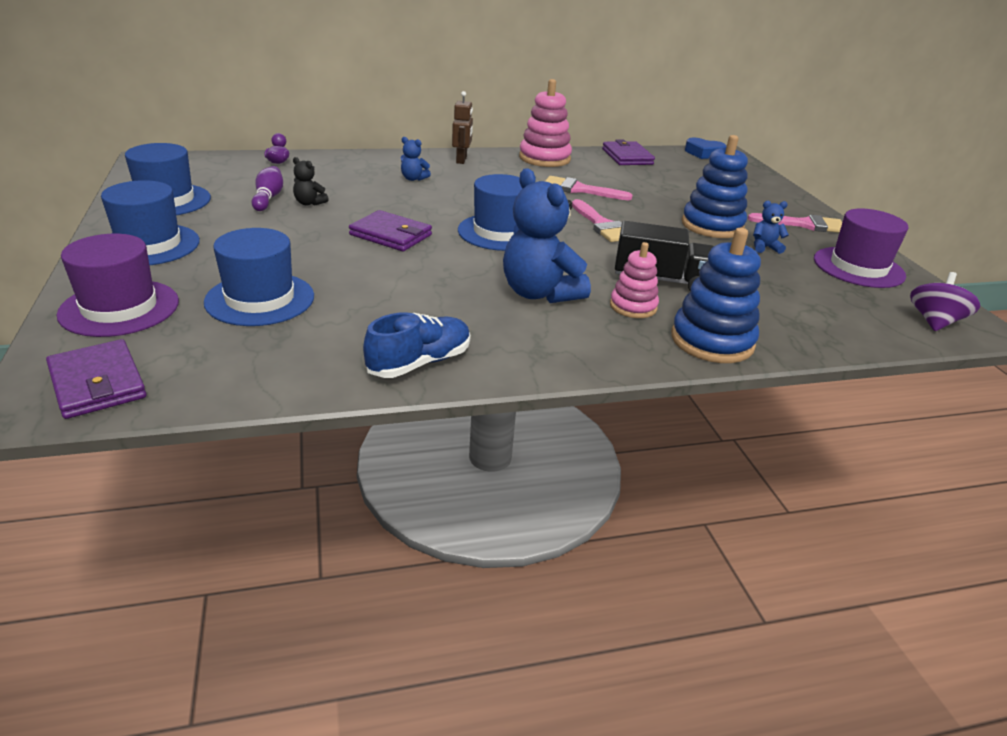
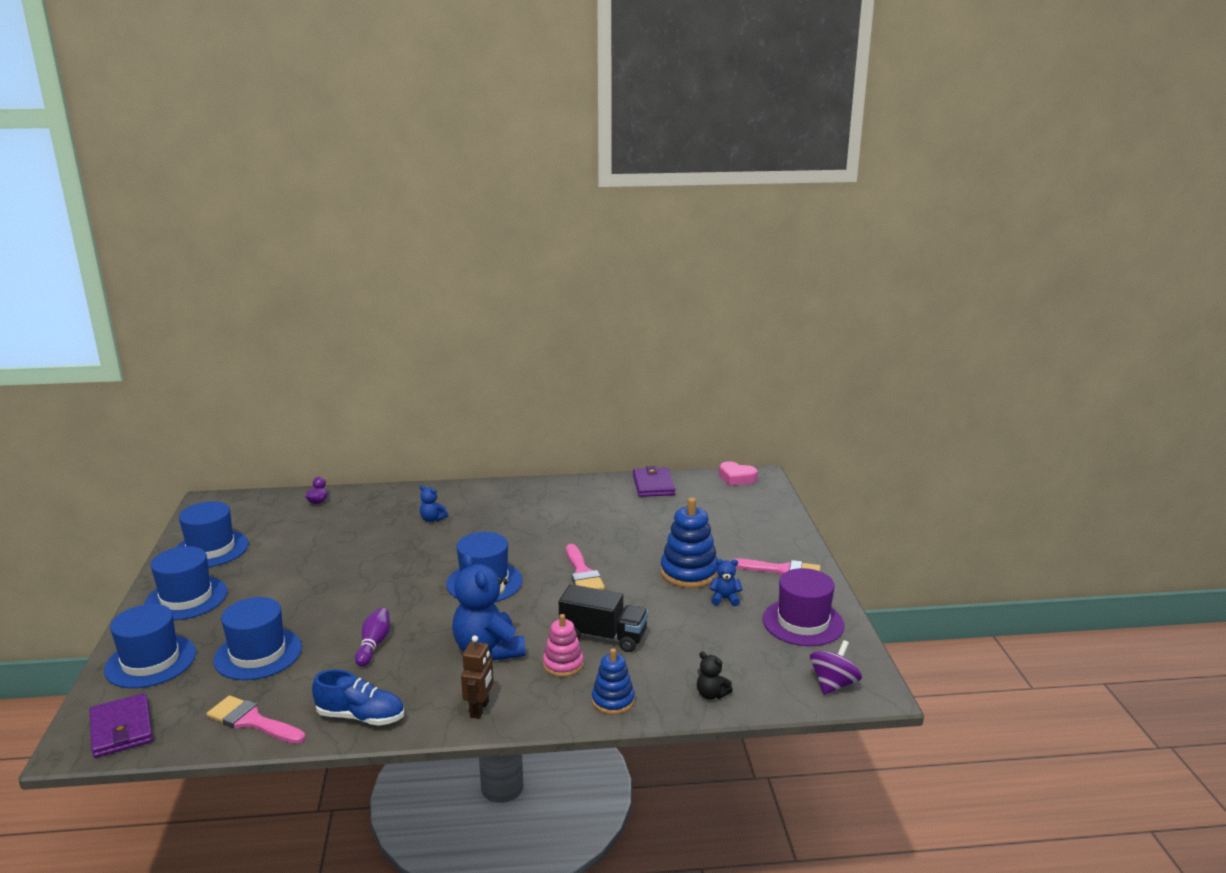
camera: 10 degrees right, 10 degrees down
purple hat [57,234,179,337] -> blue hat [104,604,196,688]
purple bowling pin [251,166,283,211] -> purple bowling pin moved to [355,608,390,667]
black teddy bear [293,157,329,206] -> black teddy bear moved to [697,652,733,700]
purple wallet [349,210,432,251] -> none
blue shoe [363,312,471,378] -> blue shoe turned 45 degrees clockwise [312,670,404,726]
brown robot [452,91,473,164] -> brown robot moved to [461,635,494,719]
pink stacking toy [519,79,572,167] -> none
pink brush [545,176,633,200] -> pink brush moved to [207,695,305,744]
blue stacking toy [671,228,761,363] -> blue stacking toy [592,648,635,715], size x0.61
blue heart [685,138,727,159] -> pink heart [719,461,758,486]

